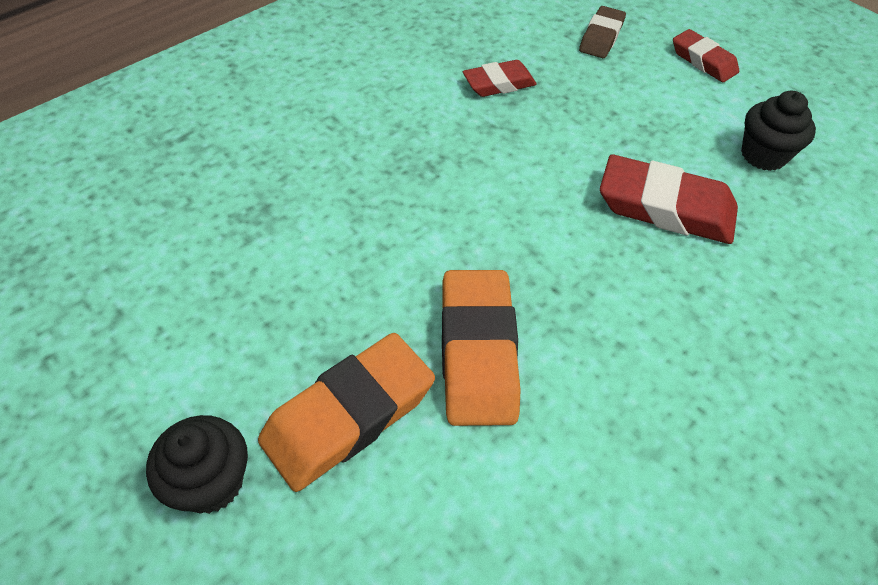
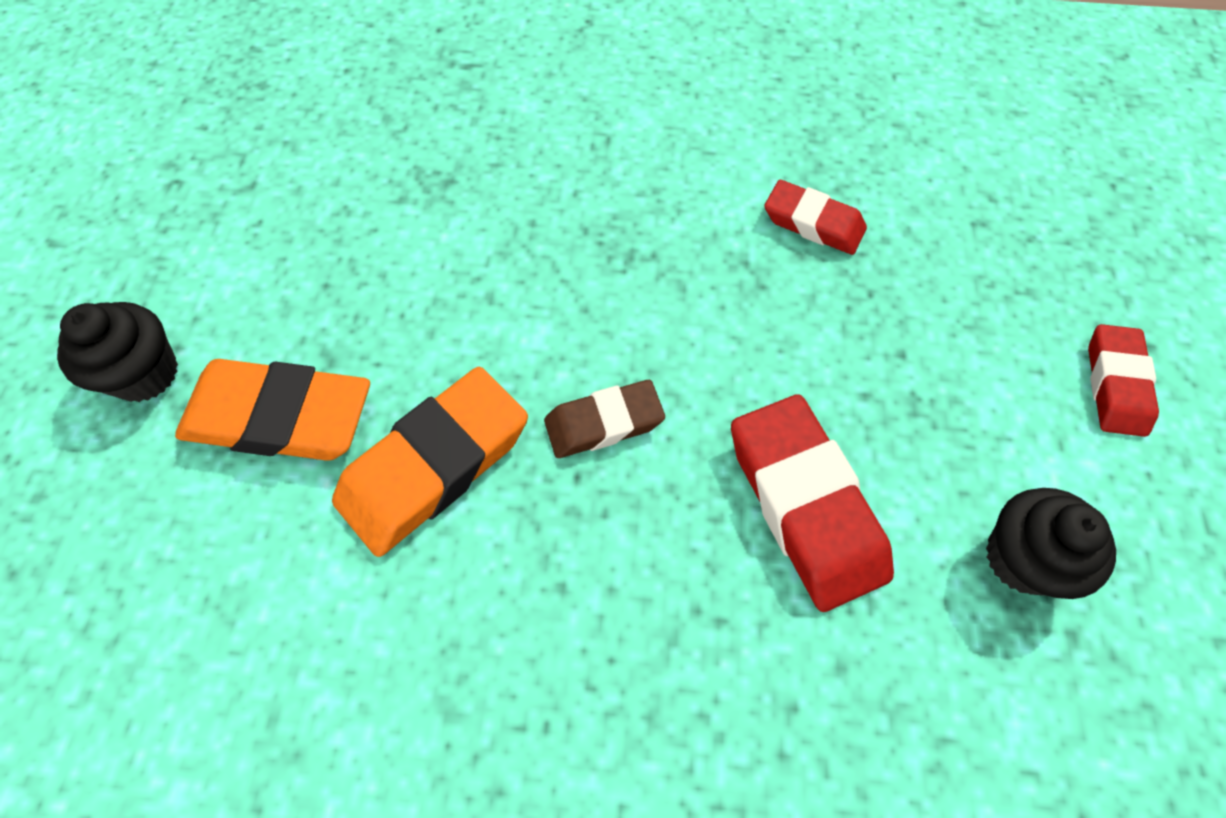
camera: 50 degrees right, 10 degrees up
brown eraser [579,6,626,58] -> brown eraser moved to [544,380,665,458]

